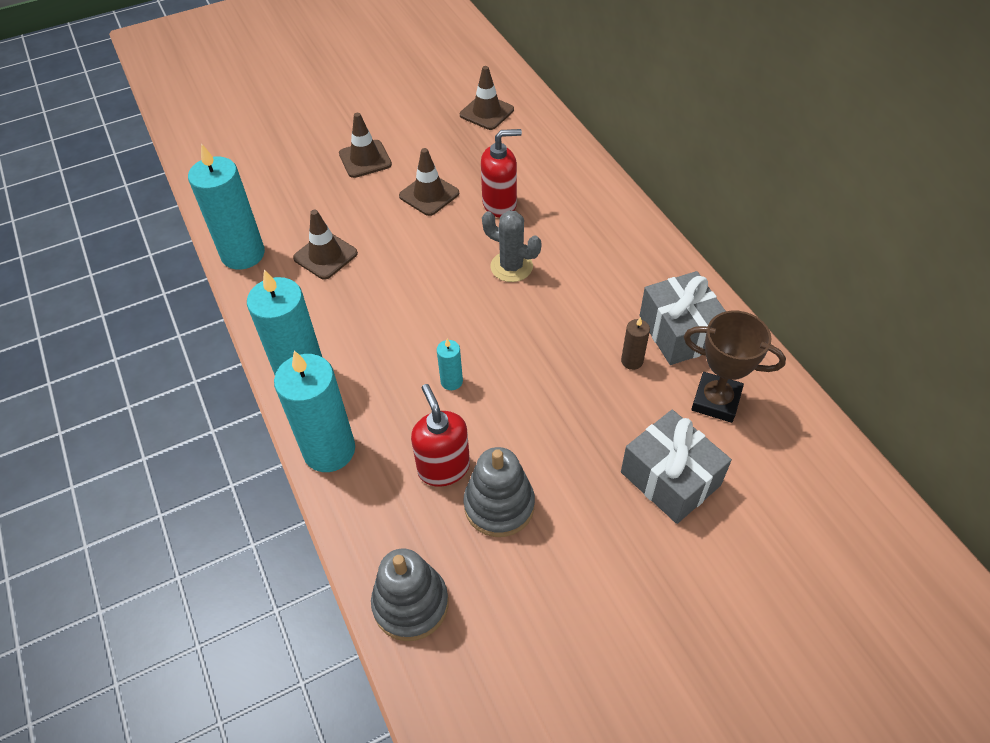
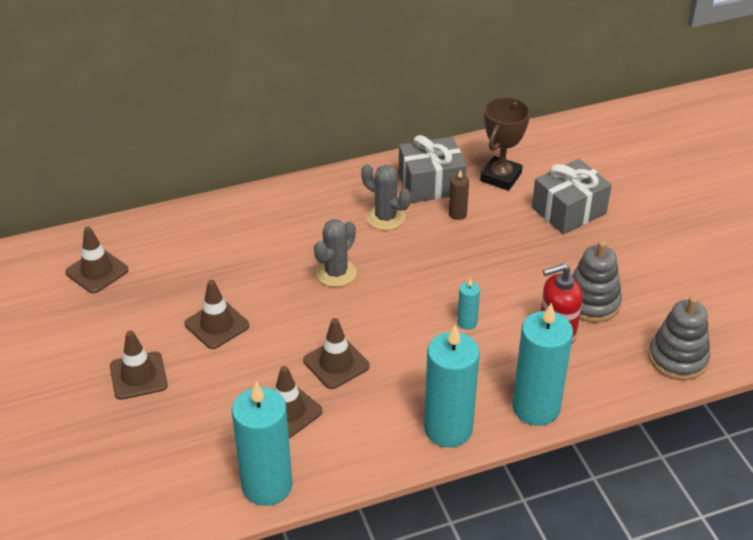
camera: 85 degrees left, 10 degrees down
red soap dispenser [481,129,522,217] -> none
none -> brown traffic cone [303,318,370,389]
none -> grey cactus [361,164,411,230]

